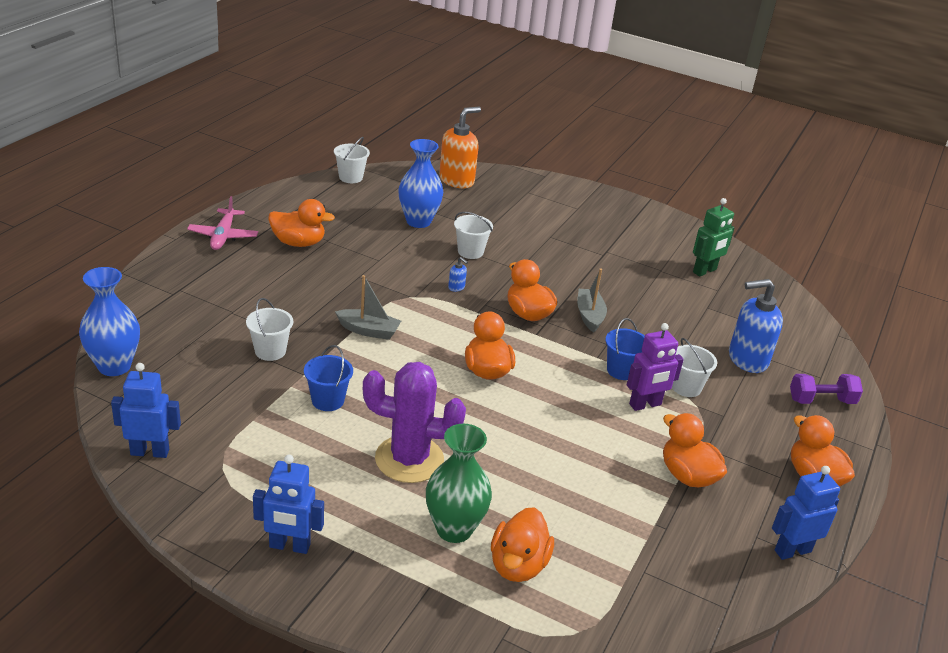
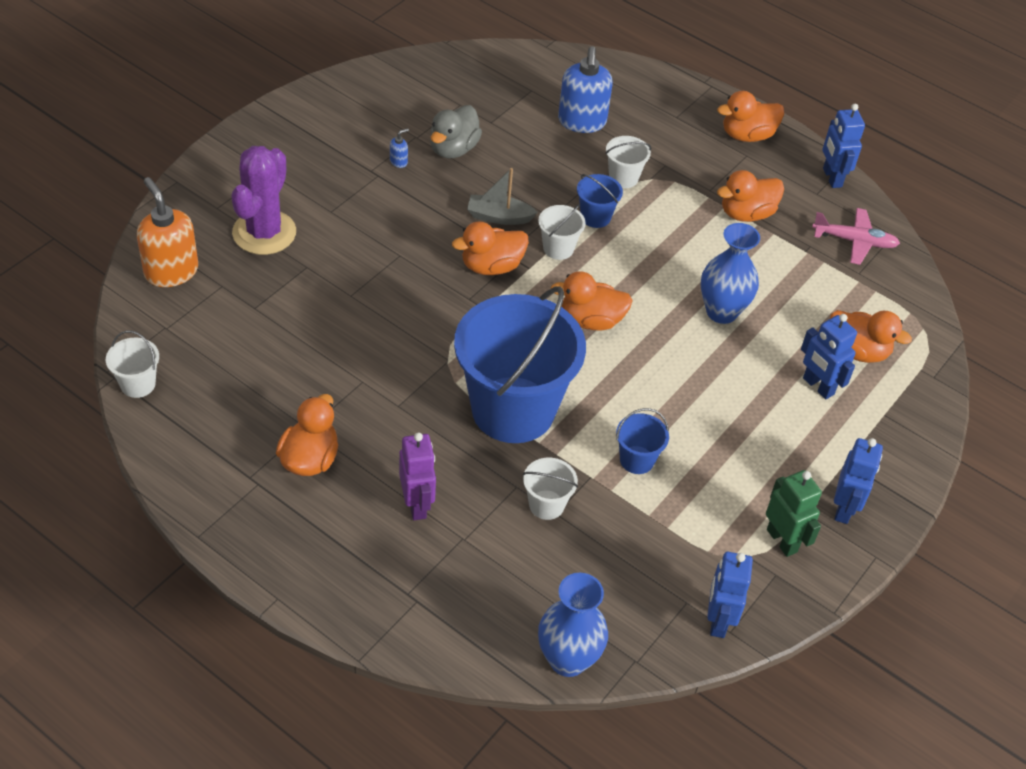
camera: 80 degrees left, 15 degrees up
pink plane [187,196,258,250] -> pink plane moved to [812,208,900,265]
grey boat [335,275,401,340] -> blue bucket [454,286,586,443]
purple cactus [363,362,466,483] -> purple cactus moved to [231,146,296,255]
blue vase [398,139,443,228] -> blue vase moved to [701,223,760,324]
green vase [426,424,492,543] -> blue robot [801,314,857,399]
blue soap dispenser [448,257,468,292] -> blue soap dispenser moved to [390,128,409,168]
white bucket [454,212,493,259] -> white bucket moved to [538,204,586,260]
purple robot [627,323,684,411] -> purple robot moved to [399,433,436,520]
green robot [693,198,735,277] -> green robot moved to [766,470,822,557]
purple dumbbell [790,374,863,404] -> none
none -> grey duck [430,105,482,158]

